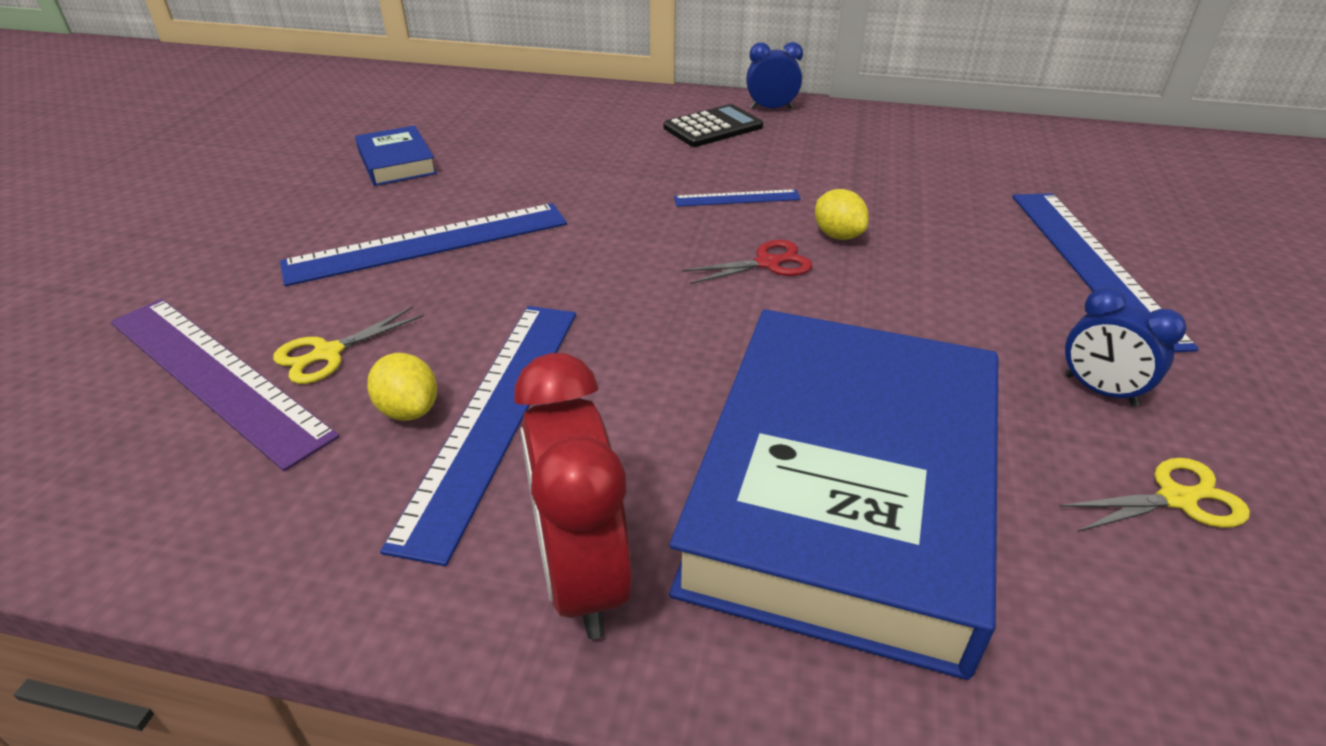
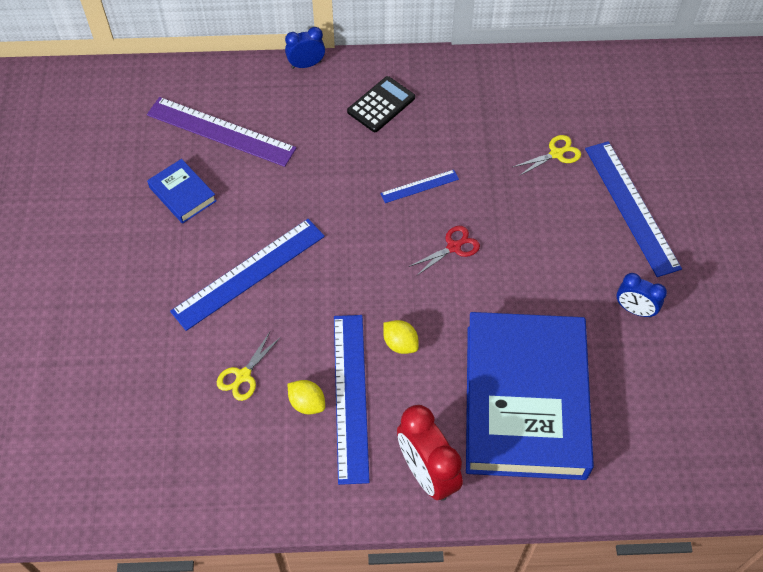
camera: 15 degrees left, 20 degrees up
purple ruler [110,299,339,471] -> purple ruler moved to [147,97,297,167]
blue clock [746,42,803,109] -> blue clock moved to [285,27,325,69]
yellow lemon [815,189,869,240] -> yellow lemon moved to [383,320,419,354]
yellow scissors [1059,458,1250,532] -> yellow scissors moved to [513,135,581,176]

